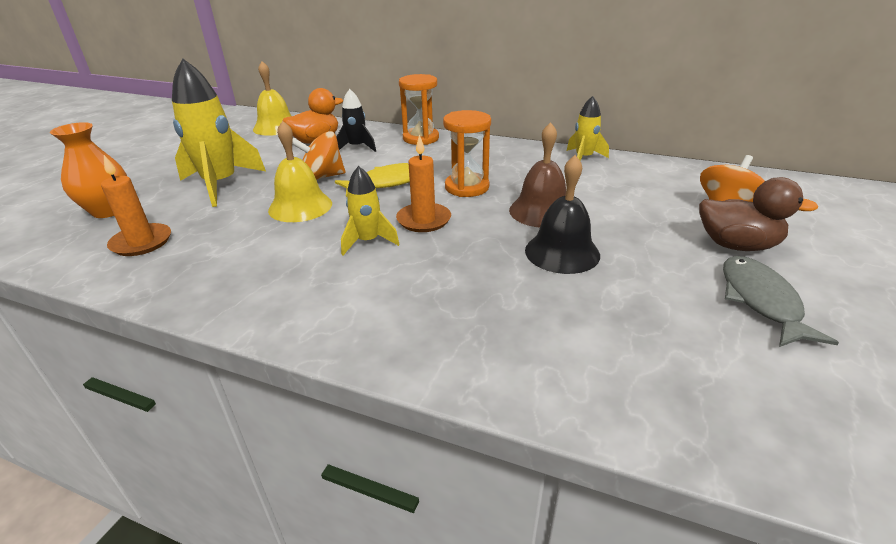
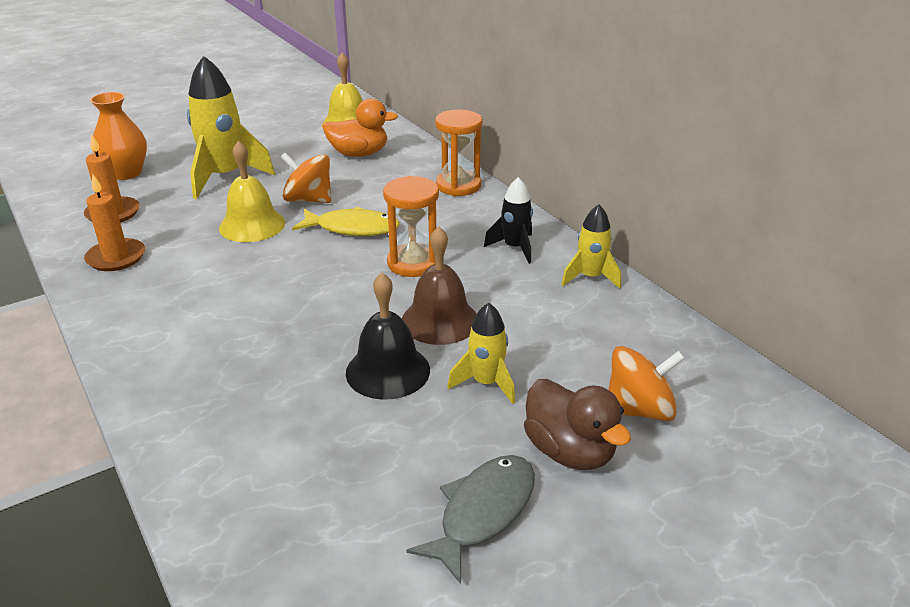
camera: 35 degrees right, 0 degrees up
black rocket [336,89,376,152] -> black rocket moved to [484,177,533,264]
yellow rocket [341,166,400,255] -> yellow rocket moved to [447,303,515,404]
orange candle [396,134,451,232] -> orange candle moved to [84,174,145,271]

